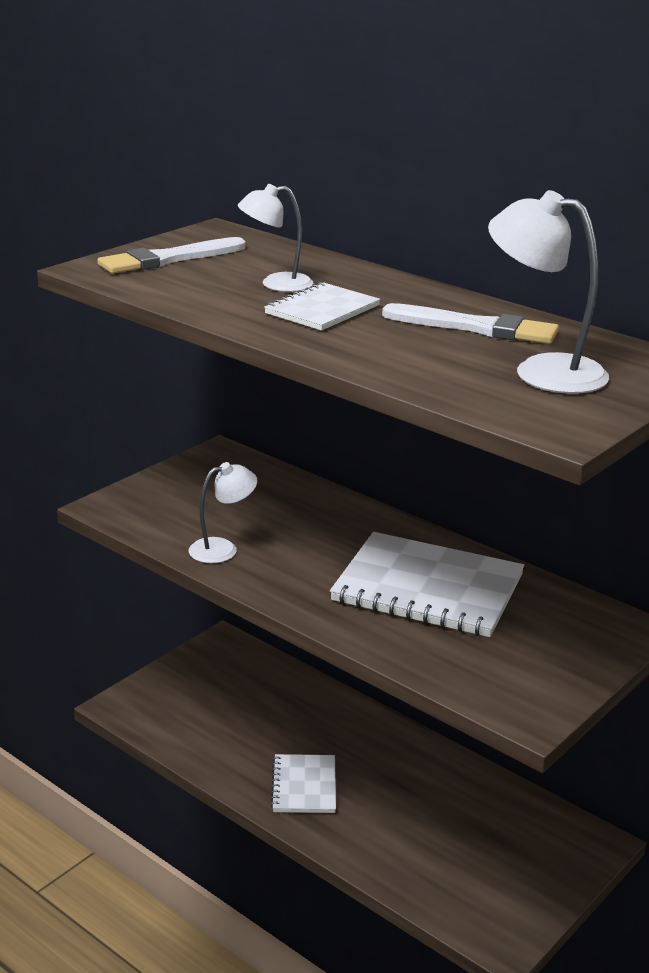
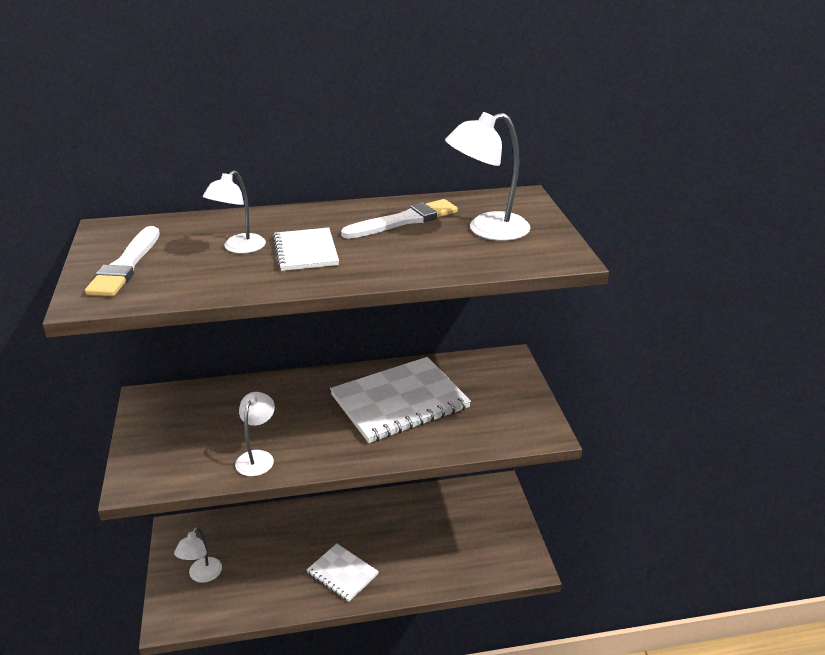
camera: 50 degrees left, 5 degrees up
none -> white lamp [174,527,222,583]

